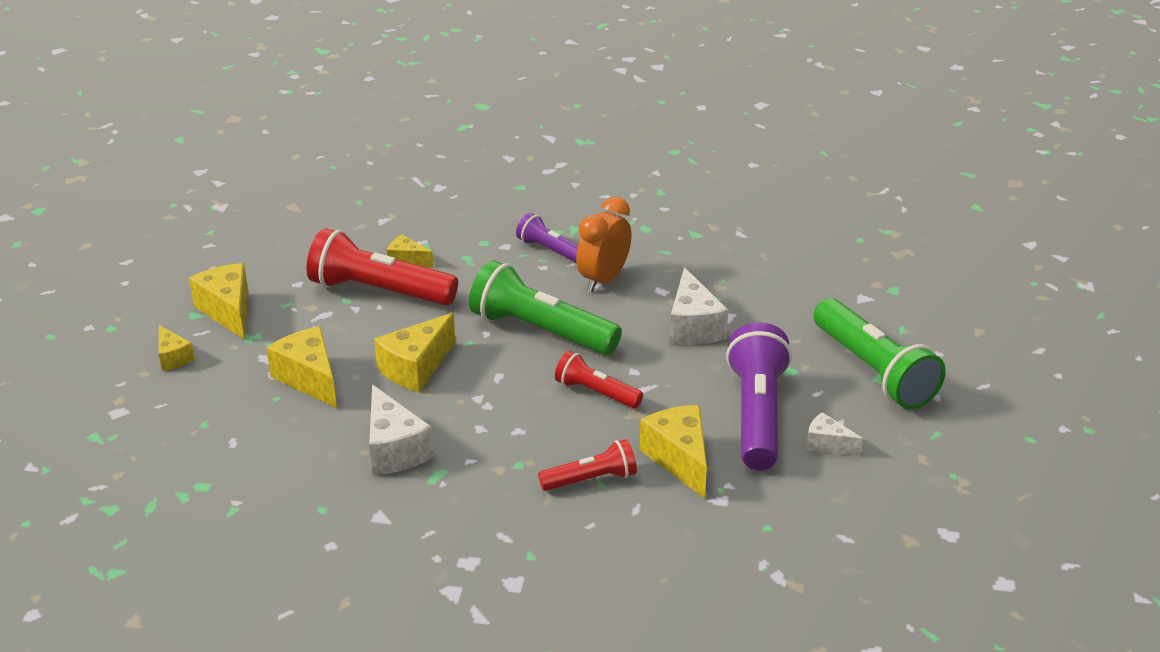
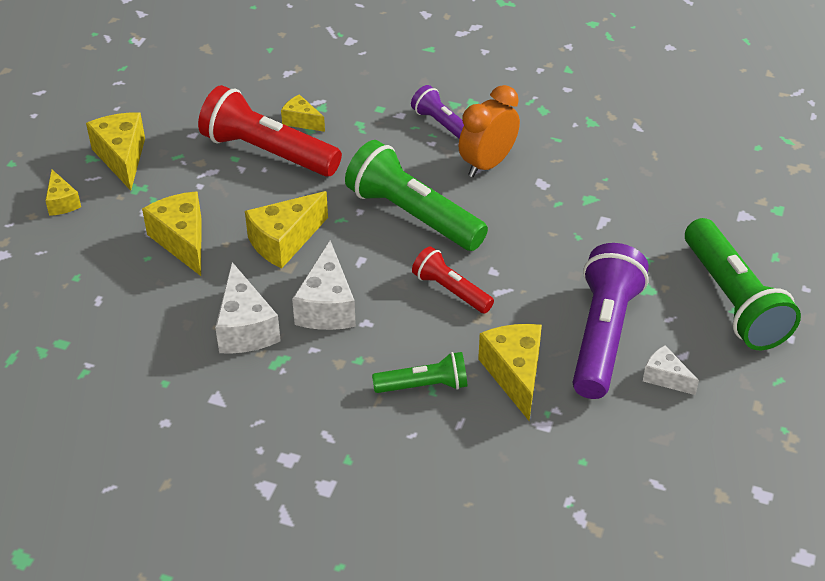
camera: 10 degrees right, 10 degrees up
red flashlight [538,439,637,491] -> green flashlight [372,352,468,393]
white cheese [669,267,729,345] -> white cheese moved to [292,240,356,330]

